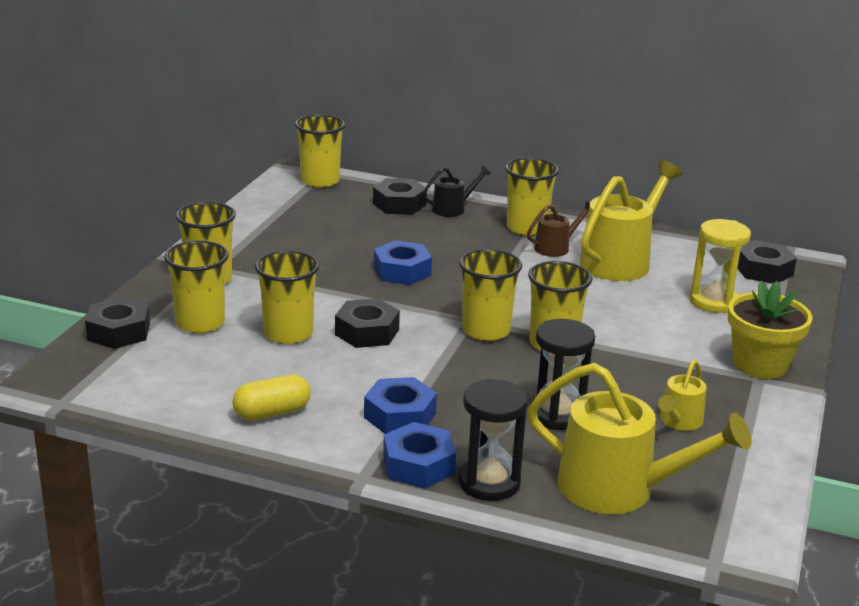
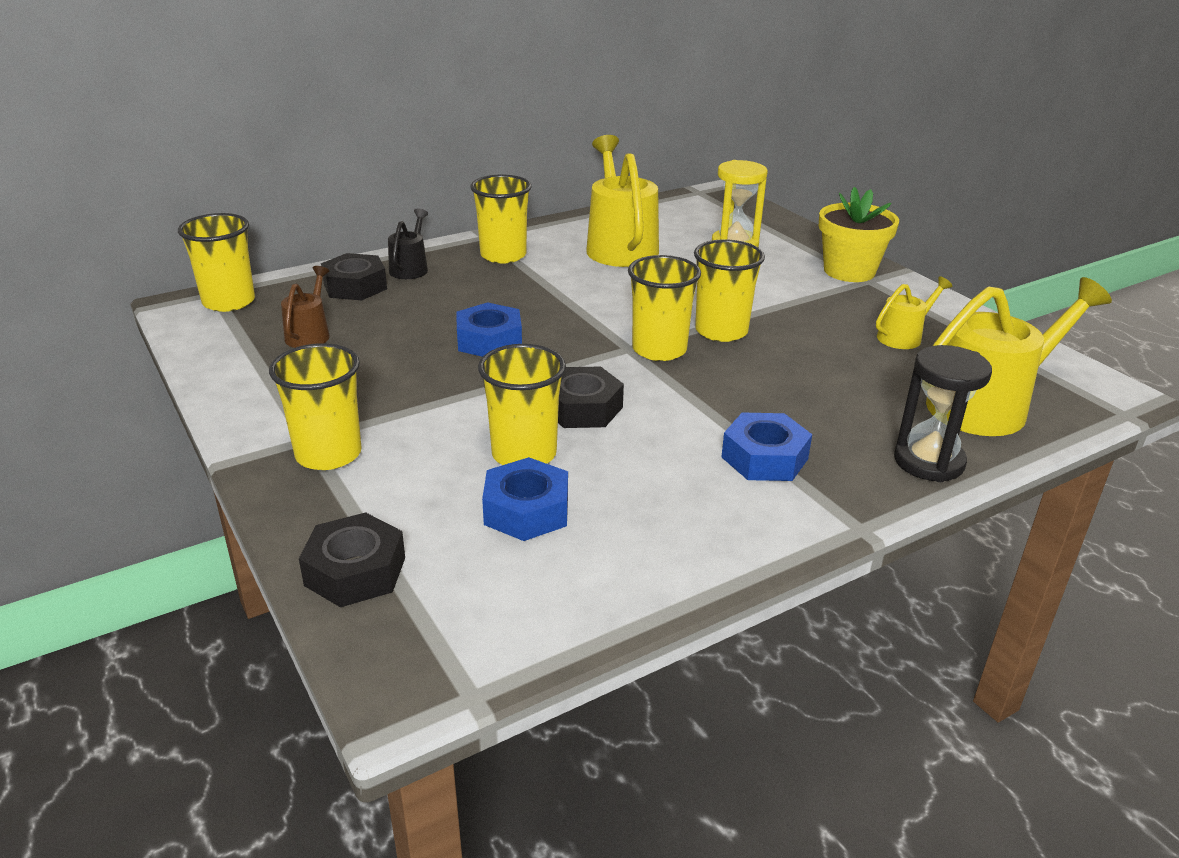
camera: 50 degrees left, 5 degrees up
yellow cup [164,240,229,333] -> none
yellow capsule [232,374,311,420] -> none
blue nut [383,422,456,488] -> blue nut moved to [482,457,568,541]
brown watering can [527,201,590,257] -> brown watering can moved to [281,266,330,348]
black hourglass [530,319,595,430] -> none
yellow watering can [658,359,706,431] -> yellow watering can turned 105 degrees counterclockwise [876,277,953,349]
black nut [737,240,797,283] -> none

